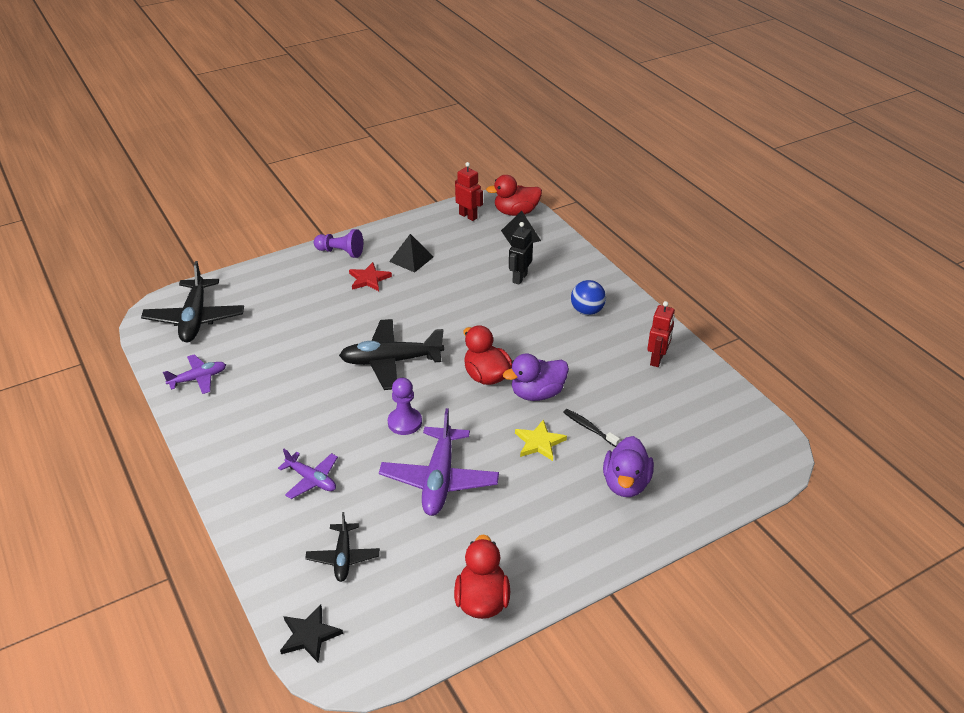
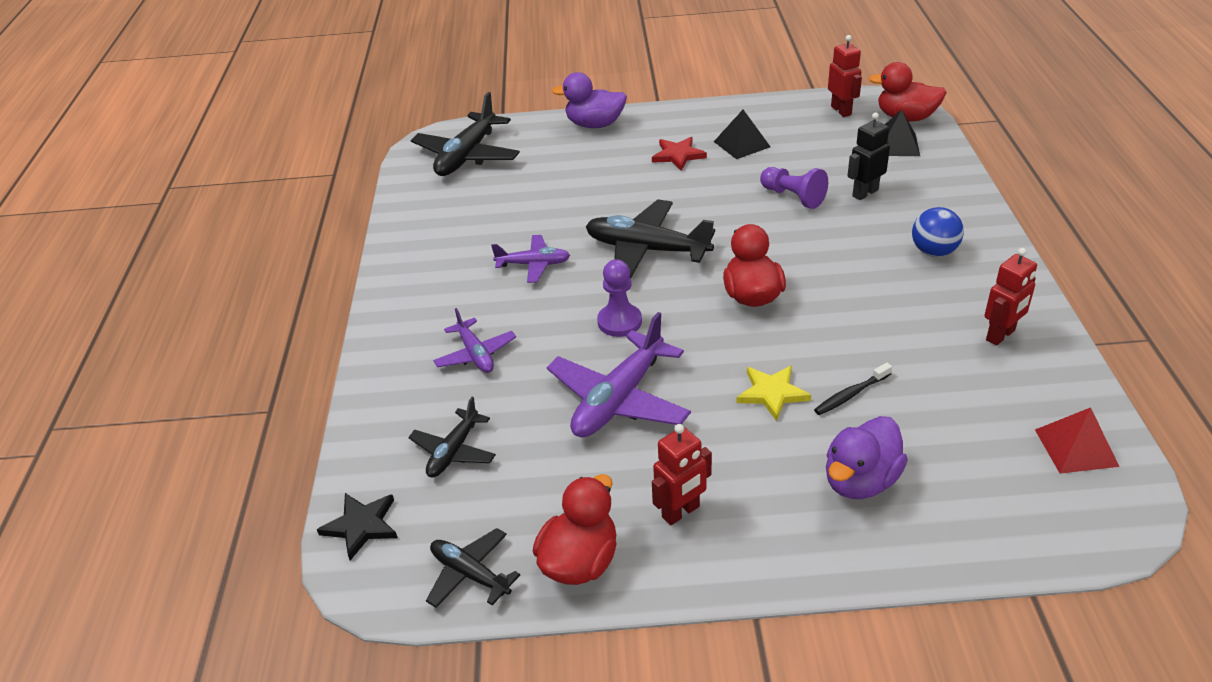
camera: 30 degrees right, 0 degrees up
purple plane [163,354,226,394] -> purple plane moved to [491,235,570,283]
purple pawn [314,229,363,258] -> purple pawn moved to [760,167,828,209]
purple duck [503,354,569,401] -> purple duck moved to [552,72,627,128]
black toothbrush [563,409,620,447] -> black toothbrush turned 105 degrees counterclockwise [814,363,892,415]
none -> black plane [426,528,520,608]
none -> red robot [652,424,712,525]
none -> red pyramid [1035,407,1119,474]

